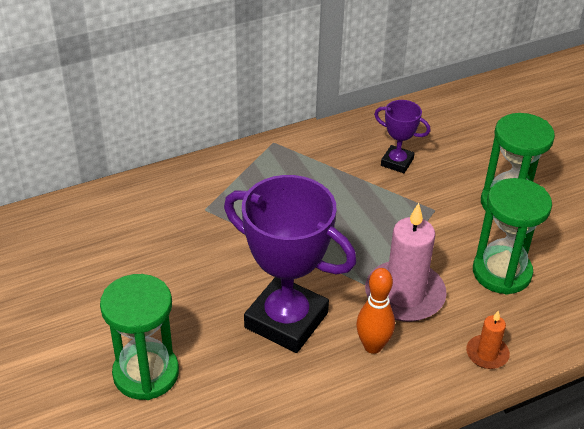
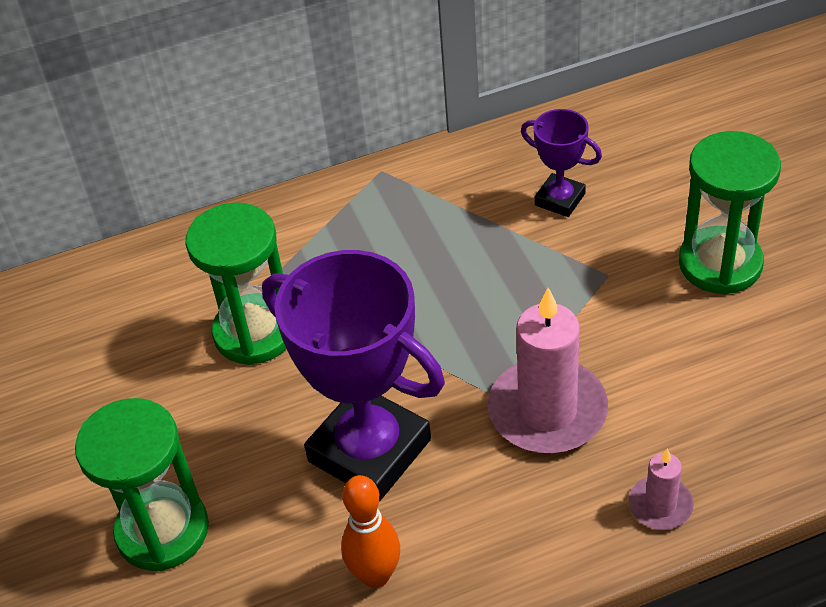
camera: 10 degrees right, 5 degrees up
orange bowling pin [356,268,395,354] -> orange bowling pin moved to [341,475,400,588]
orange candle [466,310,510,369] -> pink candle [629,448,694,530]
green hourglass [473,178,552,295] -> green hourglass moved to [185,203,286,365]

